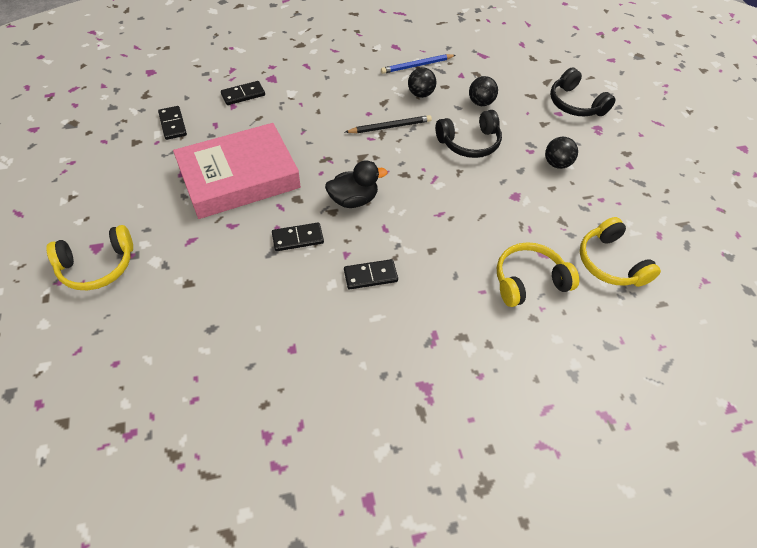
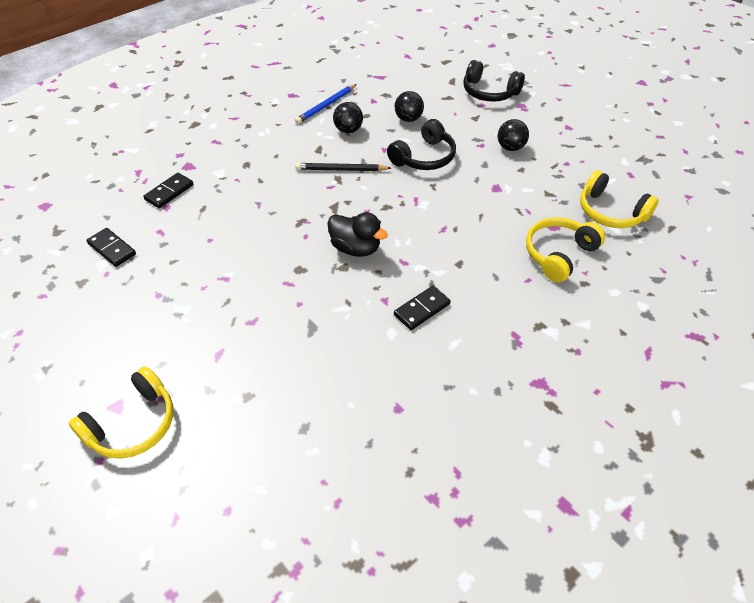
camera: 25 degrees left, 5 degrees down
pink book [173,123,301,219] -> none
black domino [272,222,324,251] -> none
black duck [325,160,388,208] -> black duck turned 75 degrees clockwise [327,212,388,257]
black pencil [345,115,432,133] -> black pencil turned 135 degrees counterclockwise [295,163,391,171]

